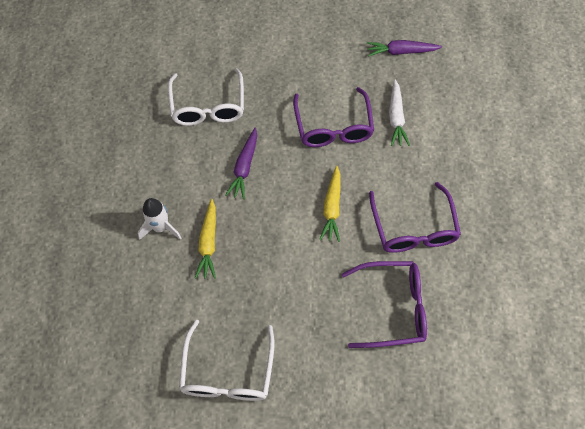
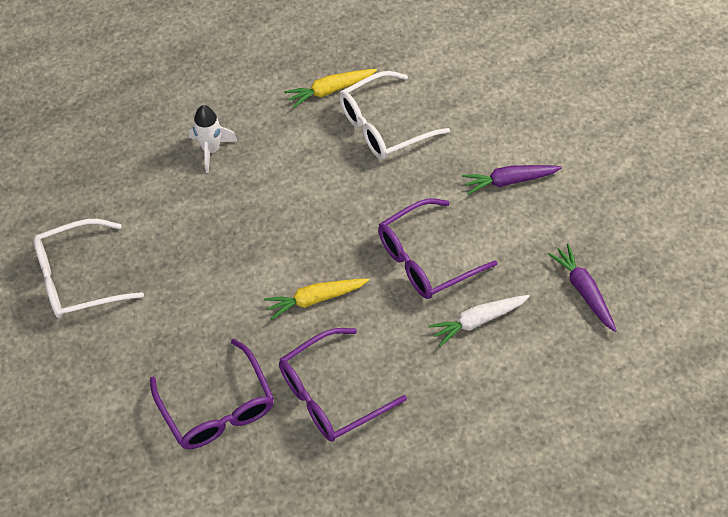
camera: 65 degrees right, 5 degrees down
yellow carrot [195,199,216,279] -> yellow carrot moved to [284,69,377,108]
purple carrot [226,128,257,199] -> purple carrot moved to [462,165,562,195]

